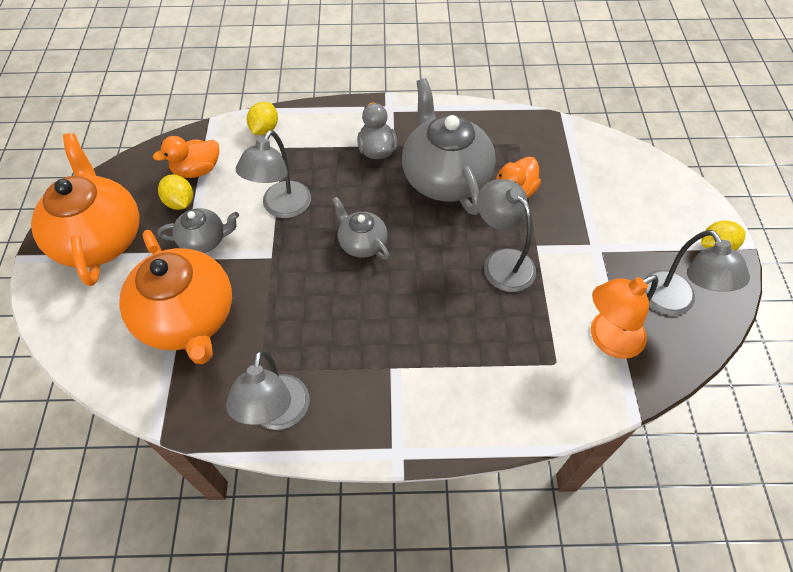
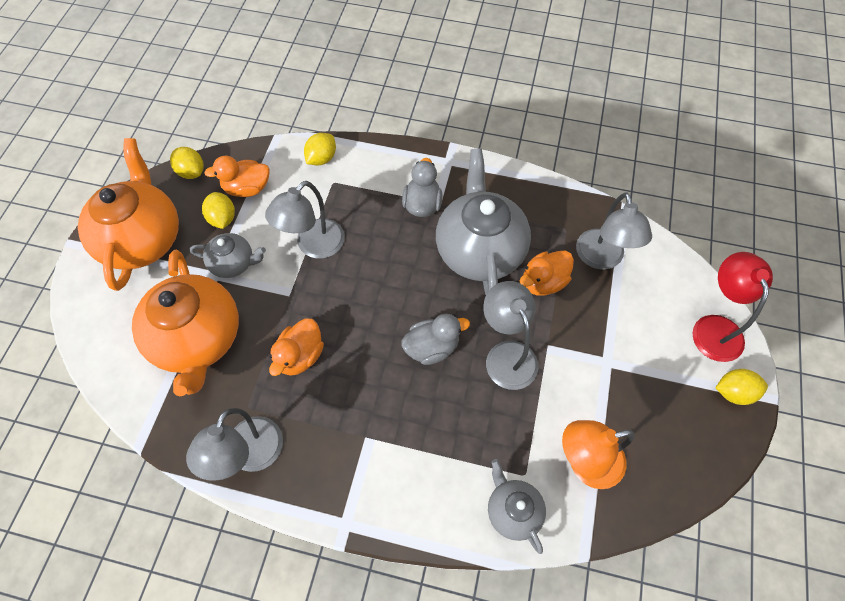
camera: 15 degrees right, 5 degrees up
grey teapot [332,197,390,260] -> grey teapot moved to [488,459,546,554]
grey lamp [643,230,750,315] -> grey lamp moved to [576,192,652,270]
none -> yellow lemon [170,147,204,179]
none -> orange duck [269,318,324,376]
none -> grey duck [401,314,470,365]
none -> red lamp [692,252,773,362]

